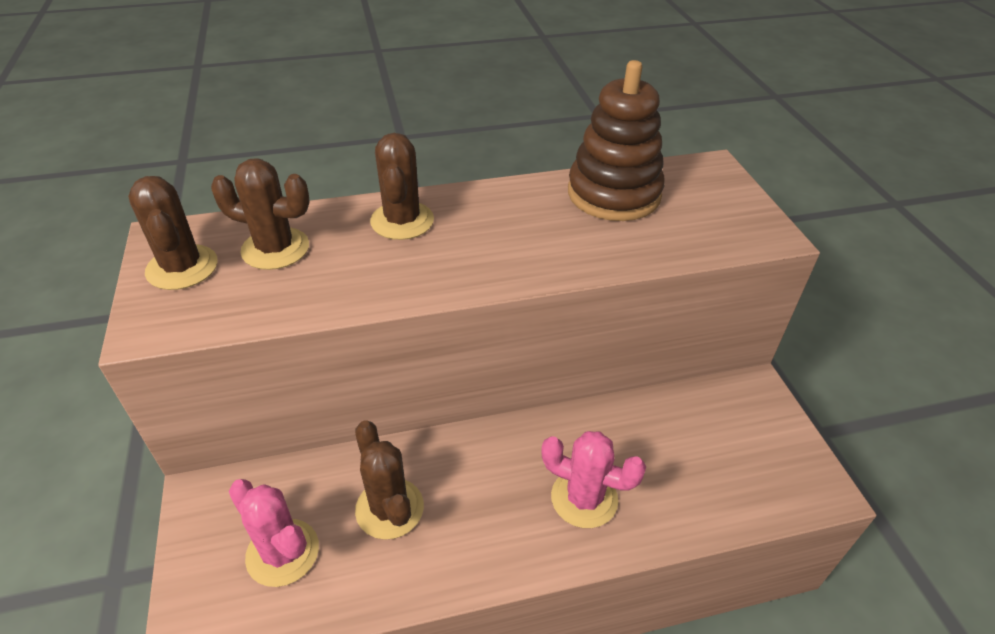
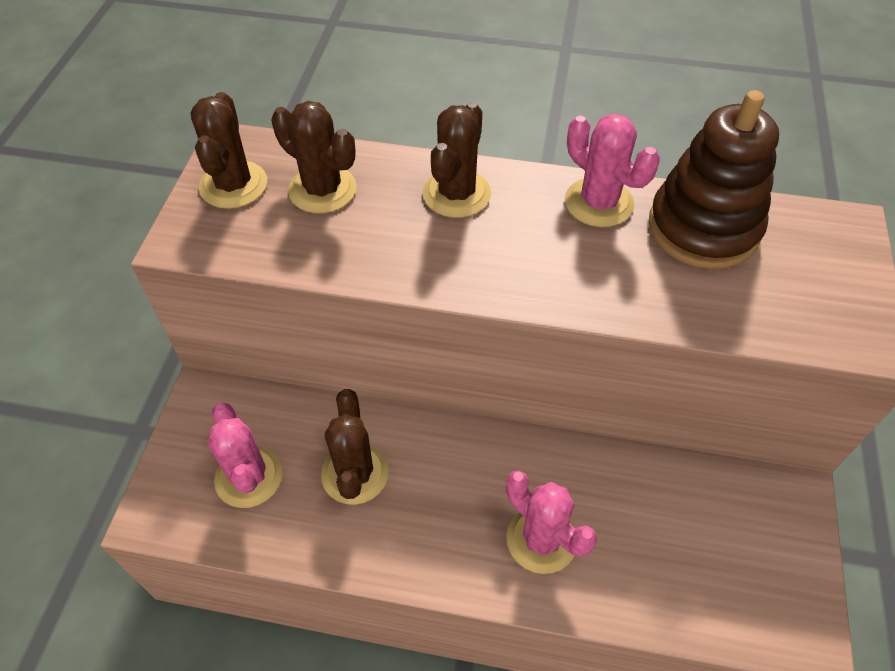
camera: 25 degrees right, 10 degrees up
none -> pink cactus [565,114,660,227]

